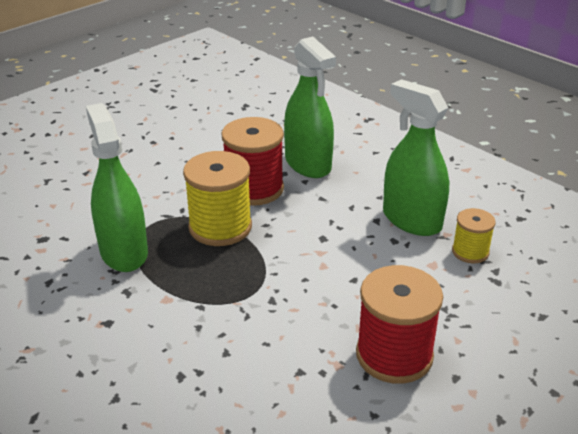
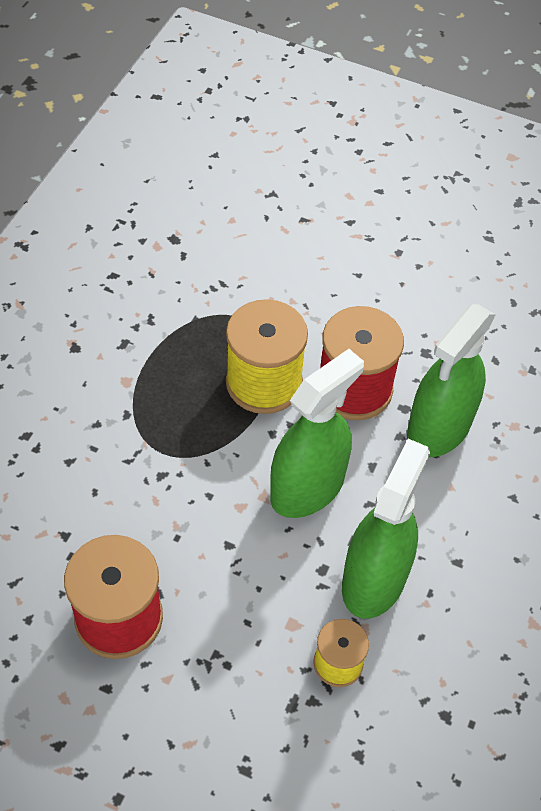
camera: 65 degrees right, 20 degrees up
green spray bottle [86,103,148,272] -> green spray bottle moved to [270,349,364,518]

